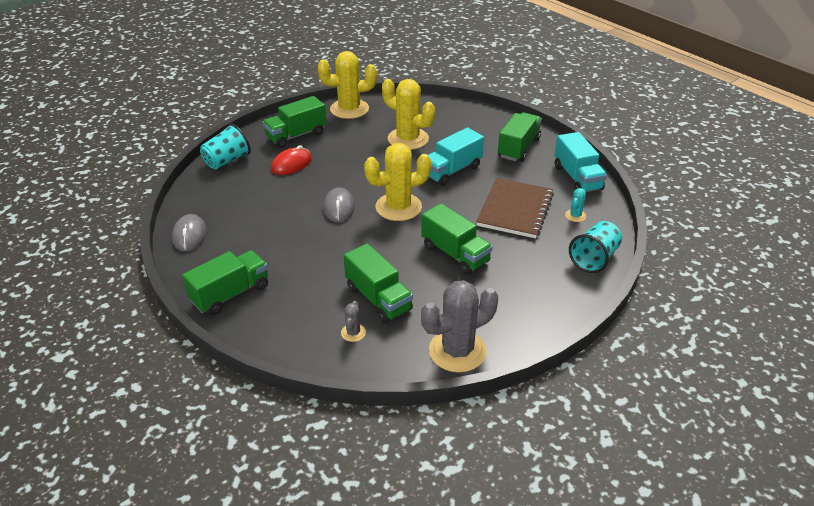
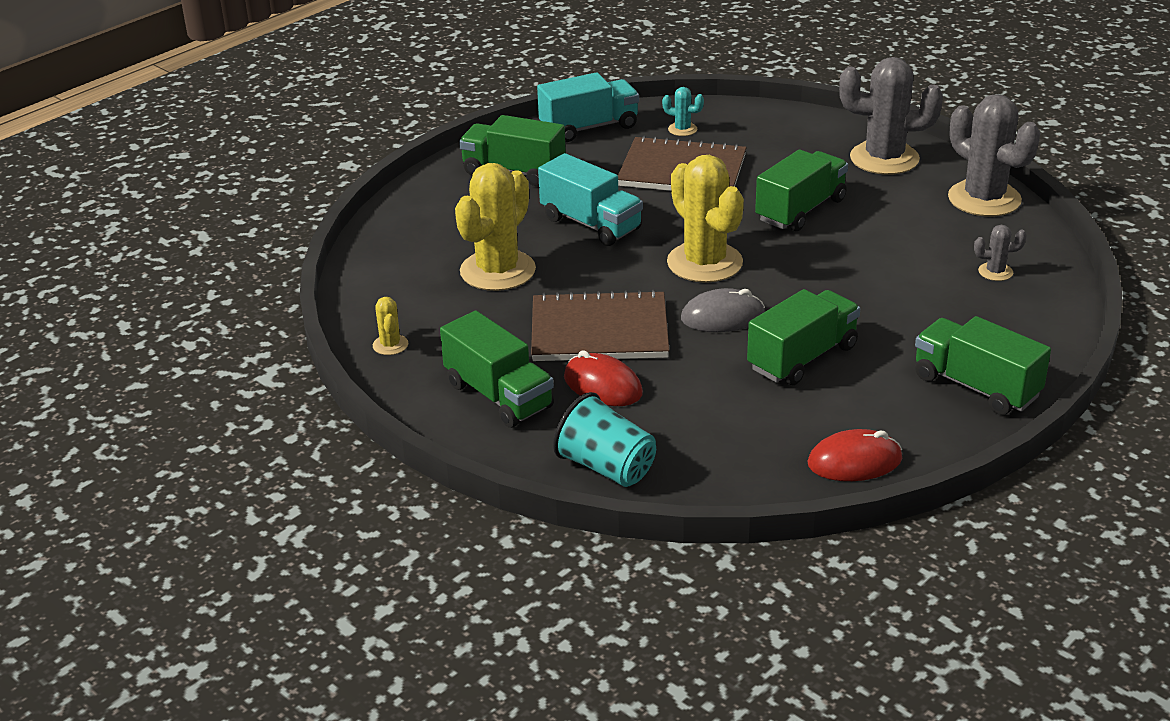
camera: 95 degrees left, 5 degrees down
grey mouse [172,214,207,252] -> red mouse [808,429,902,481]
yellow cactus [317,51,377,119] -> yellow cactus [373,297,408,355], size x0.44
green truck [344,243,413,323] -> green truck moved to [747,289,860,385]
turquoise cup [569,221,622,273] -> none
none -> brown notebook [531,290,669,361]
none -> grey cactus [839,57,943,175]

